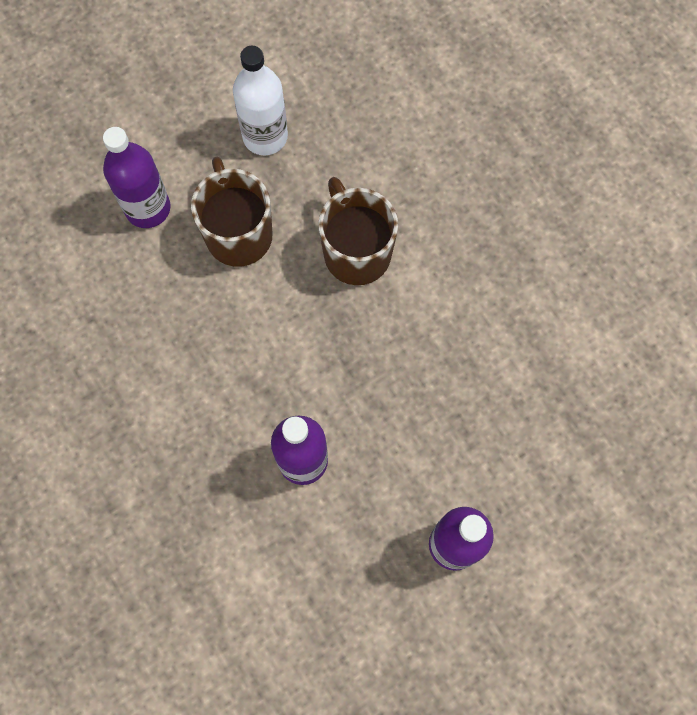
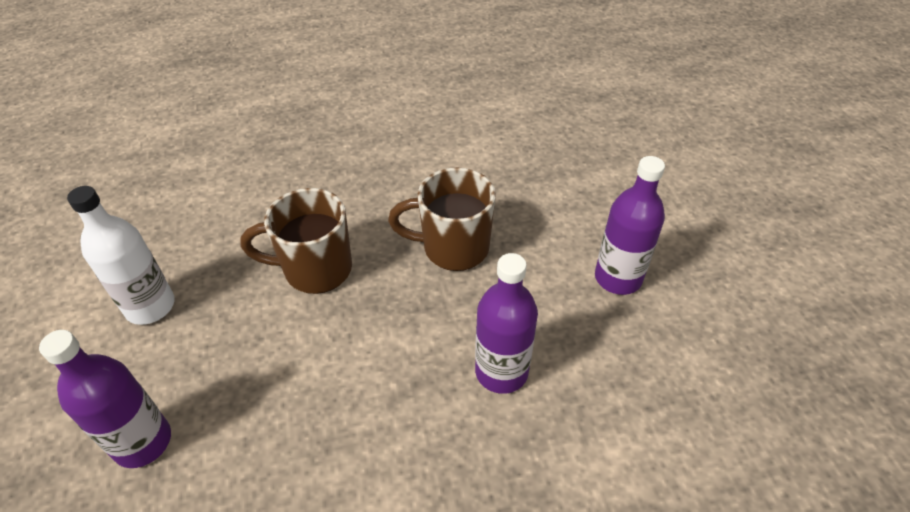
camera: 70 degrees left, 25 degrees down
brown mug [191,157,273,267] -> brown mug moved to [388,168,496,271]

